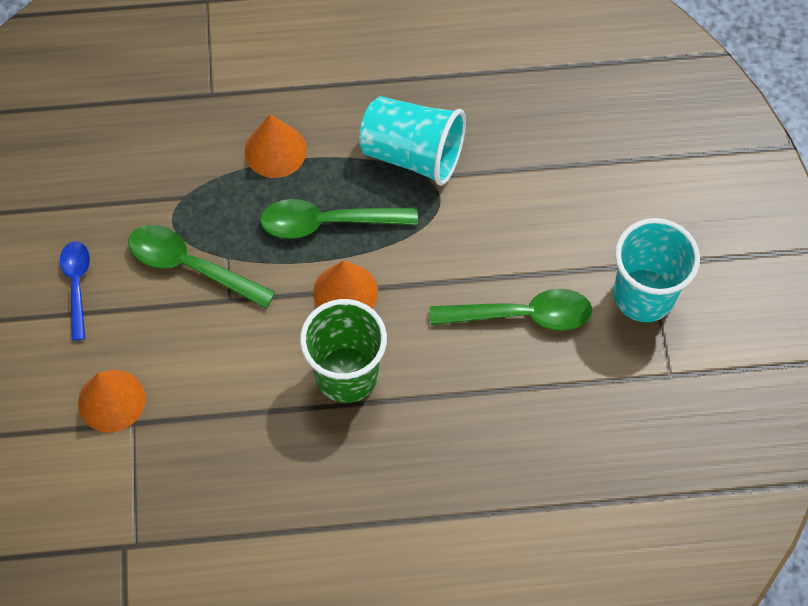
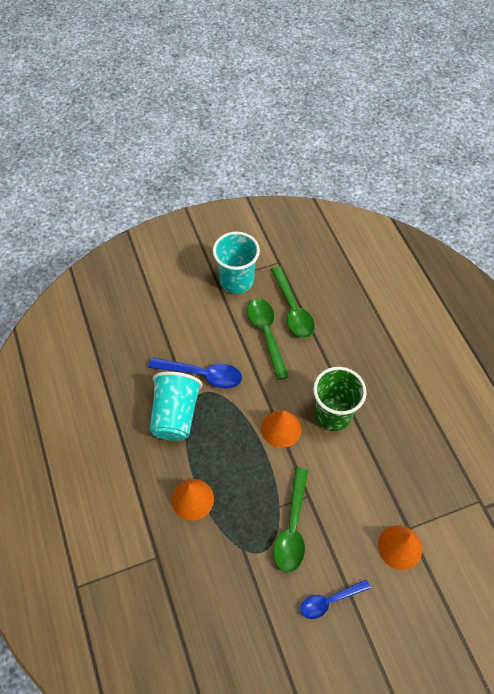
camera: 105 degrees left, 5 degrees down
green spoon [260,199,418,239] -> green spoon moved to [271,266,315,338]
none -> blue spoon [148,357,242,389]

